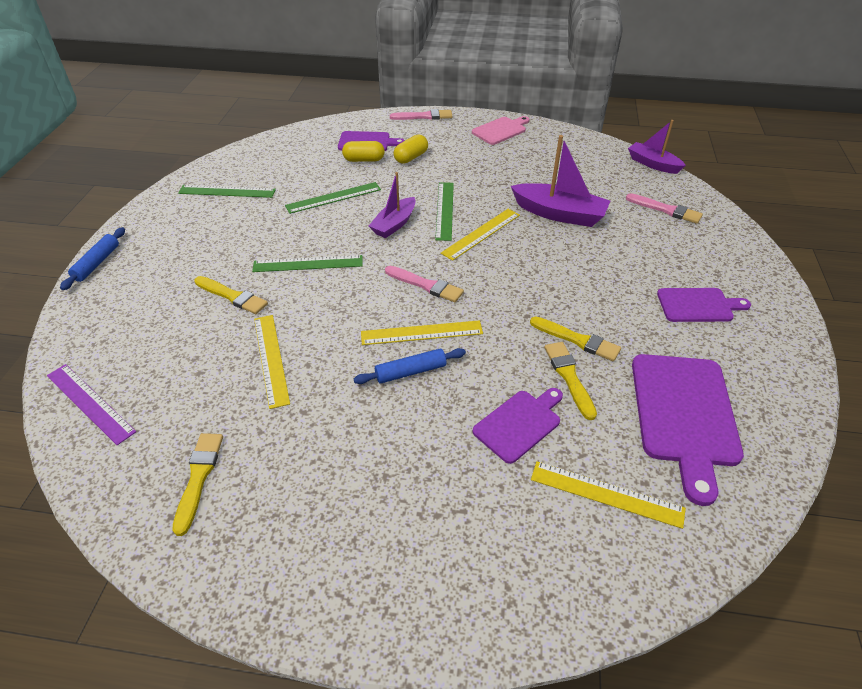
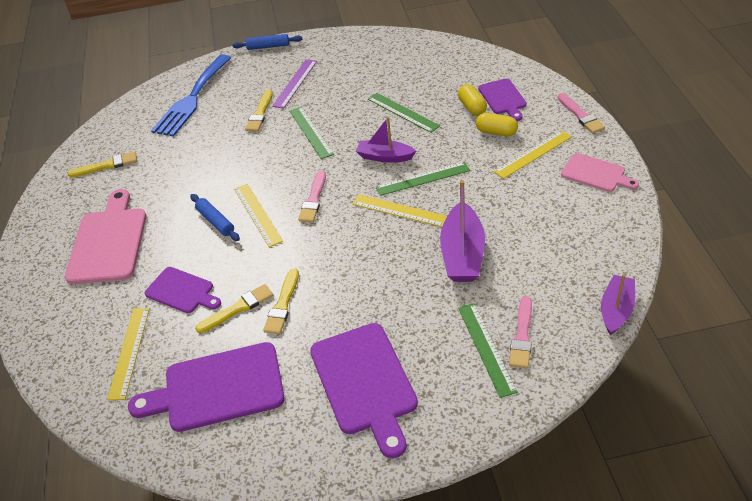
camera: 75 degrees right, 0 degrees up
purple ruler [47,364,136,445] -> purple ruler moved to [272,59,317,109]
green ruler [178,185,276,198] -> green ruler moved to [458,303,518,398]
yellow ruler [254,315,290,409] -> yellow ruler moved to [493,130,571,179]
purple cutting board [657,288,751,322] -> purple cutting board [310,323,418,458], size x1.70
none -> pink cutting board [65,189,146,284]
none -> blue fork [151,54,231,137]

